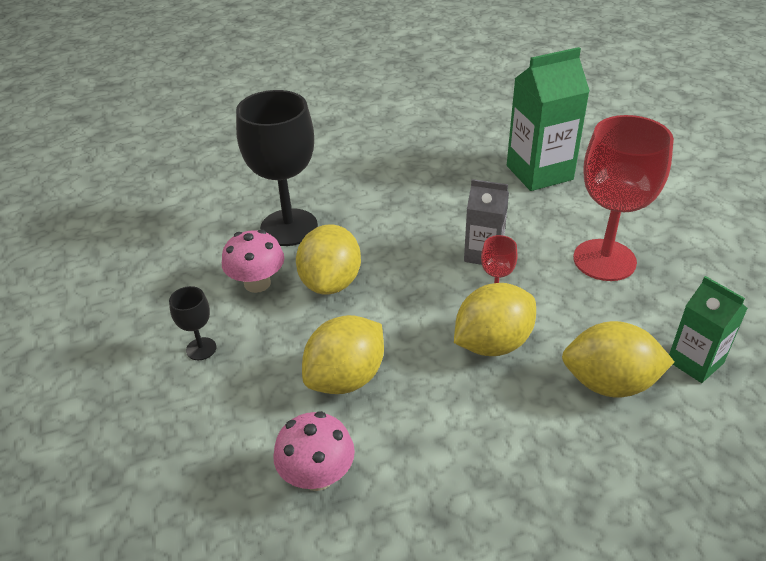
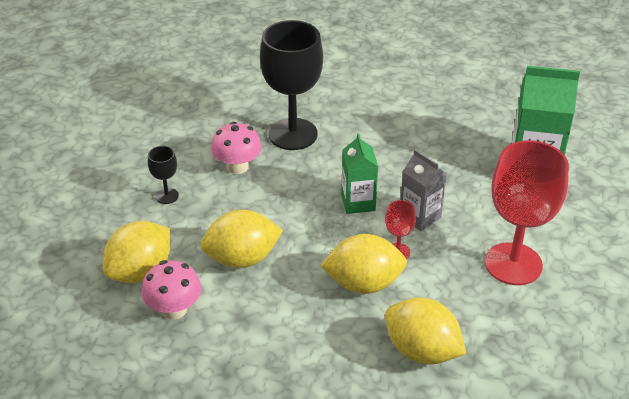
camera: 30 degrees right, 0 degrees up
yellow lemon [296,224,361,294] -> yellow lemon moved to [103,221,170,283]
green carton [669,276,748,383] -> green carton moved to [341,133,378,214]

